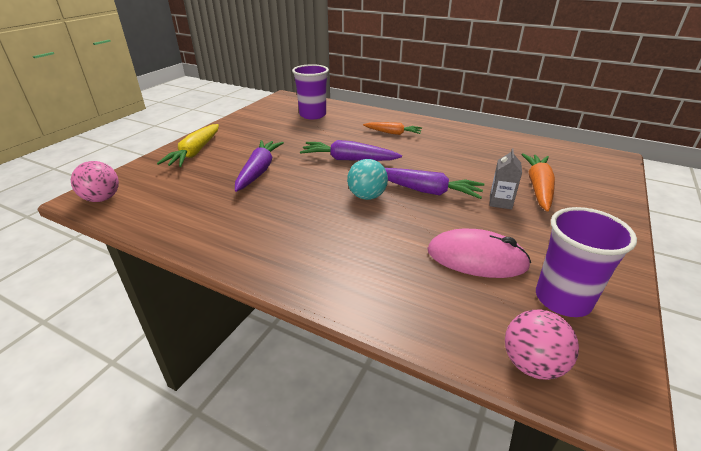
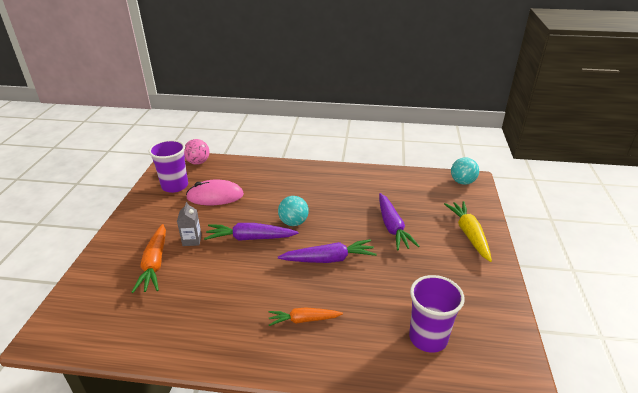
camera: 160 degrees right, 0 degrees up
pink ball [71,161,119,202] -> turquoise ball [451,157,479,185]

